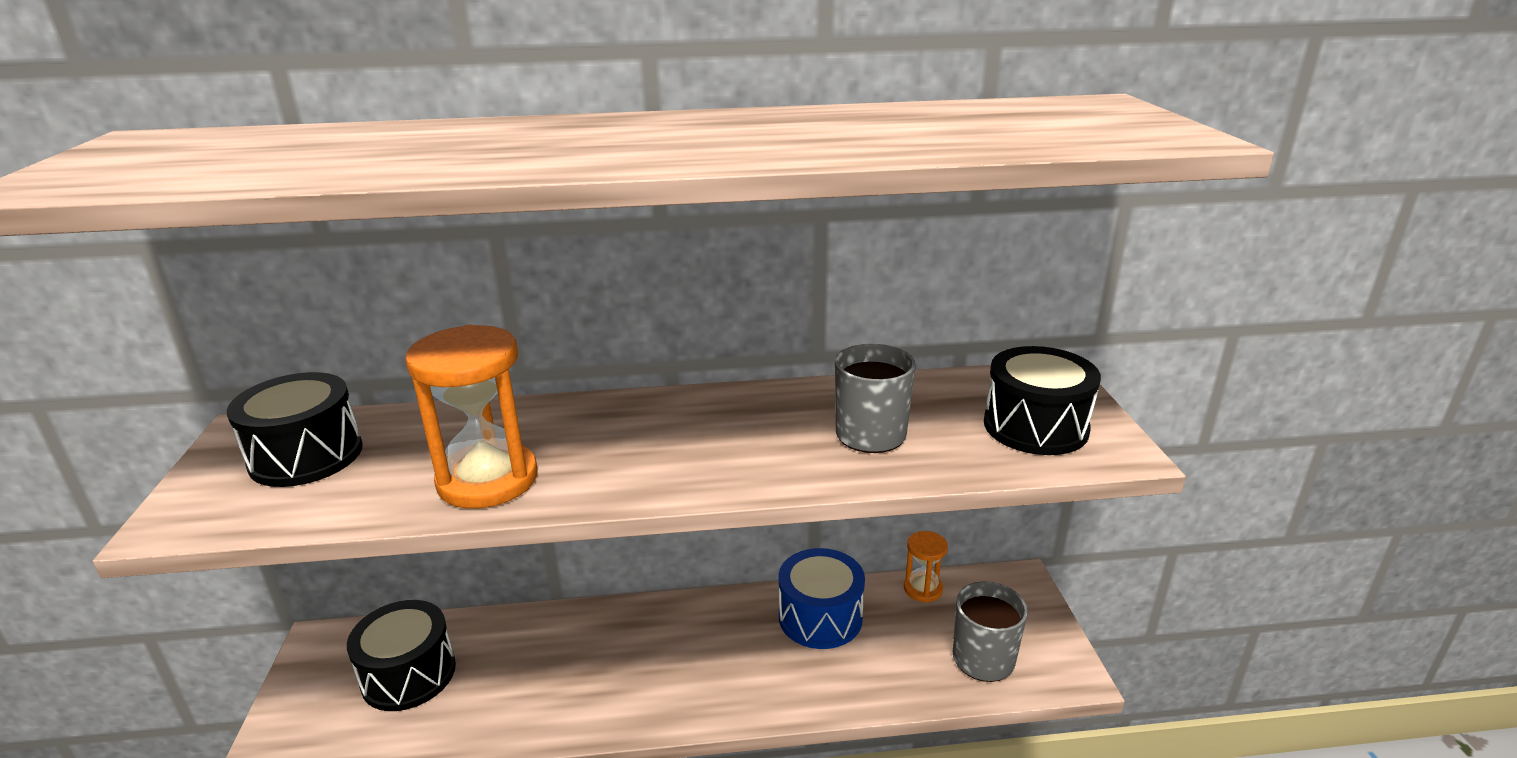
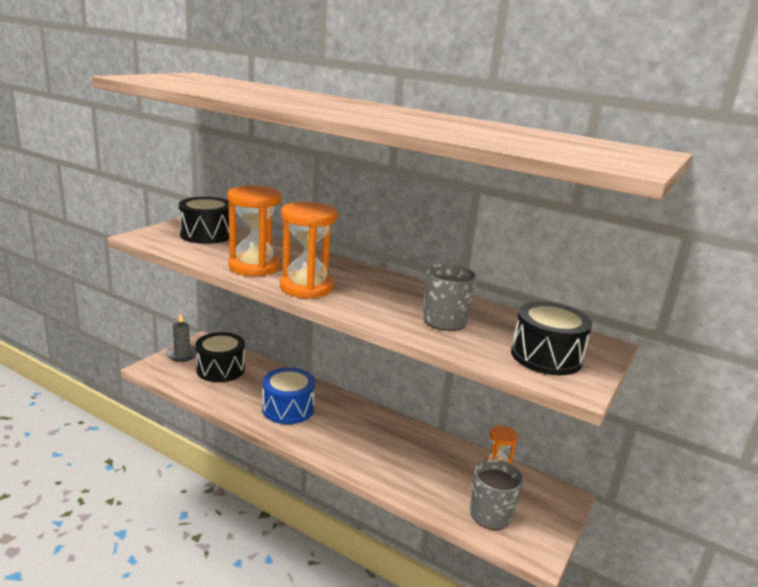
camera: 35 degrees right, 5 degrees down
blue drum [779,548,865,649] -> blue drum moved to [262,367,315,424]
none -> grey candle [167,313,197,362]
none -> orange hourglass [280,202,338,299]

